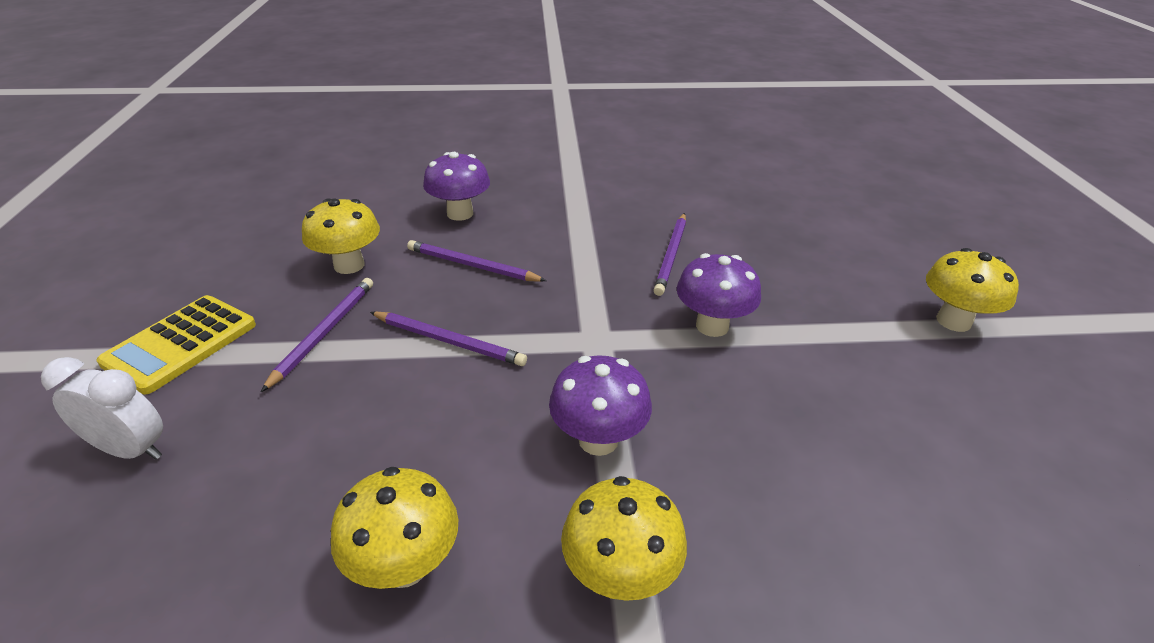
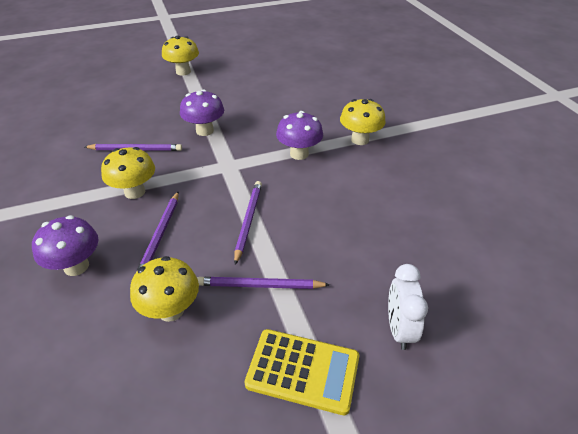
camera: 105 degrees left, 5 degrees up
yellow mushroom [331,467,459,589] -> yellow mushroom moved to [101,147,155,199]

